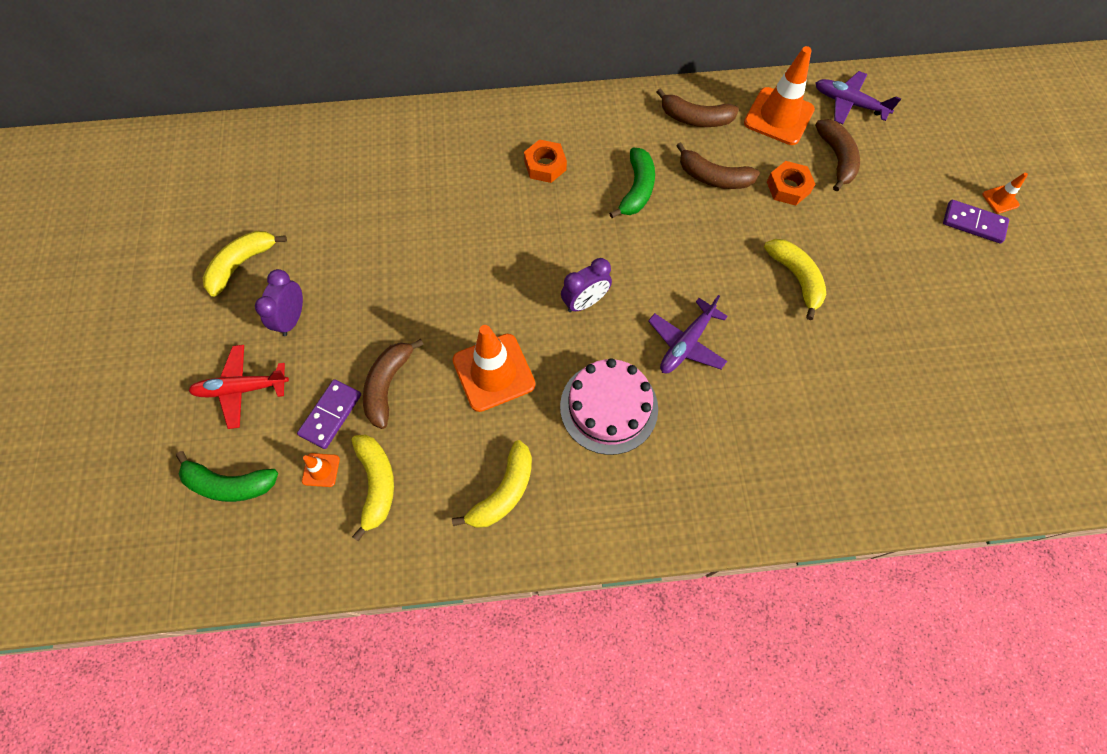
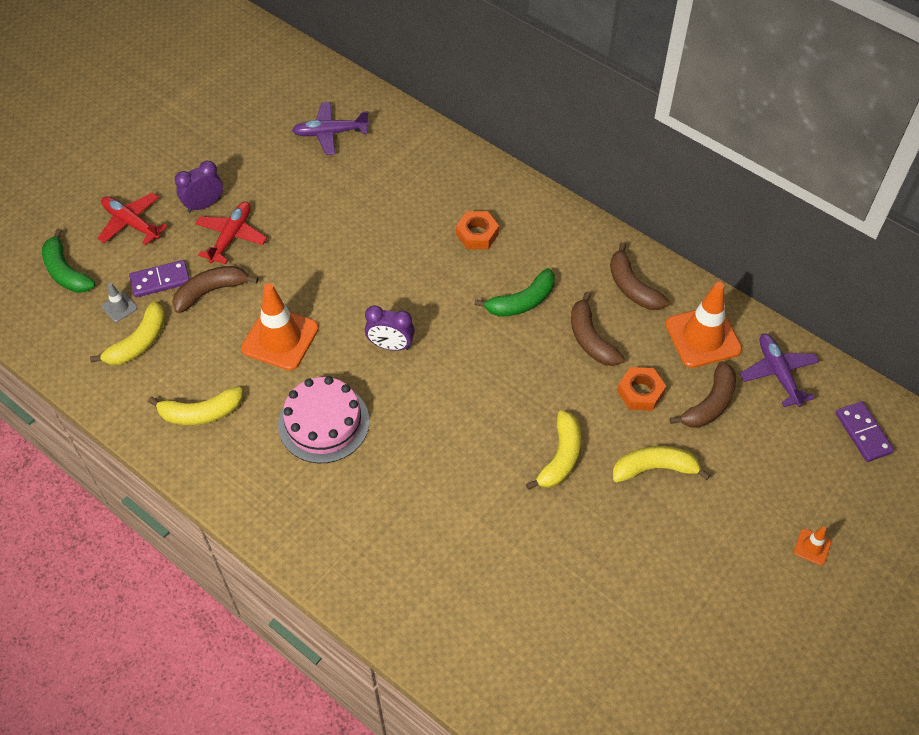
camera: 45 degrees right, 10 degrees down
yellow banana [202,231,287,297] -> yellow banana moved to [613,446,710,483]
orange traffic cone [302,453,340,487] -> grey traffic cone [102,283,137,322]
purple plane [648,295,728,373] -> purple plane moved to [292,102,369,155]
purple domino [943,200,1009,243] -> purple domino moved to [836,401,894,462]
none -> red plane [195,201,267,264]

